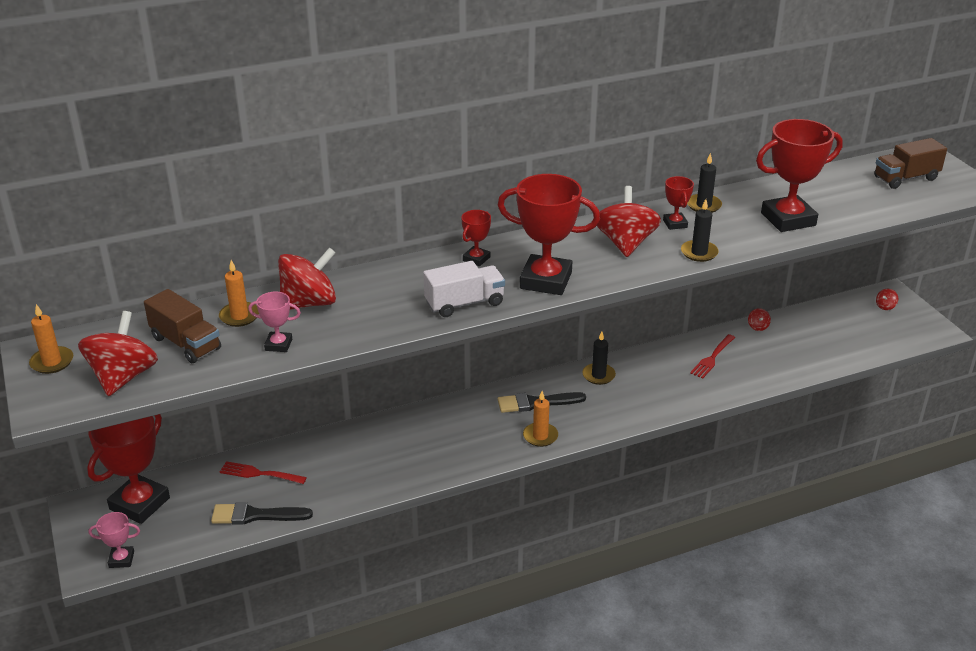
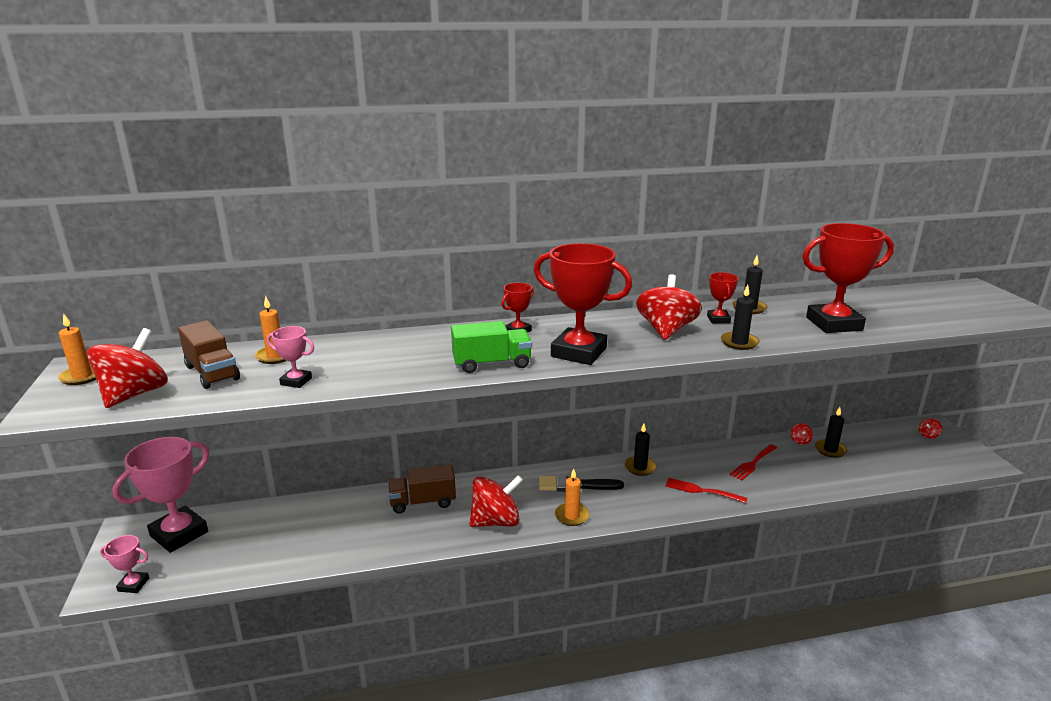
camera: 10 degrees right, 10 degrees down
red trophy [87,414,170,524] -> pink trophy [112,437,209,553]
black brush [211,502,313,524] -> none
red fork [220,461,307,484] -> red fork moved to [665,478,747,503]
red spinning top [278,247,336,310] -> red spinning top moved to [469,475,523,527]
white truck [423,261,505,317] -> green truck [451,321,532,373]
brown truck [874,138,947,189] -> brown truck moved to [388,464,456,514]
none -> black candle [815,407,847,458]

